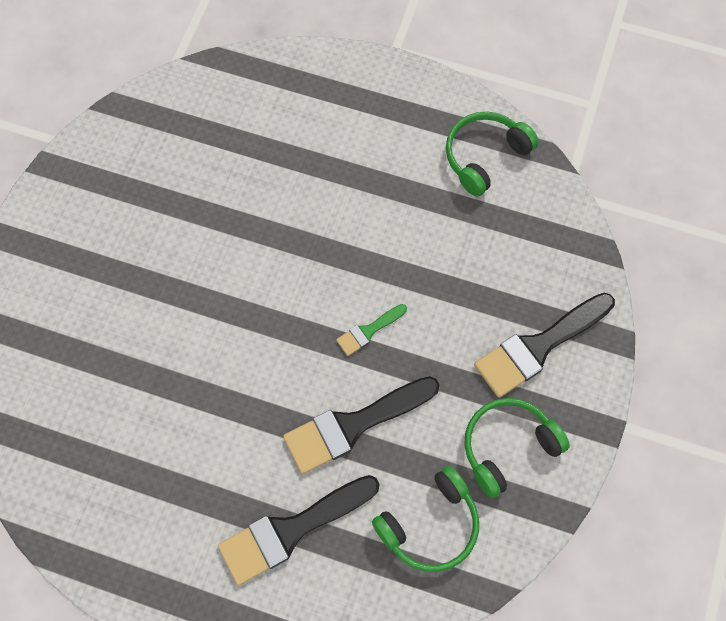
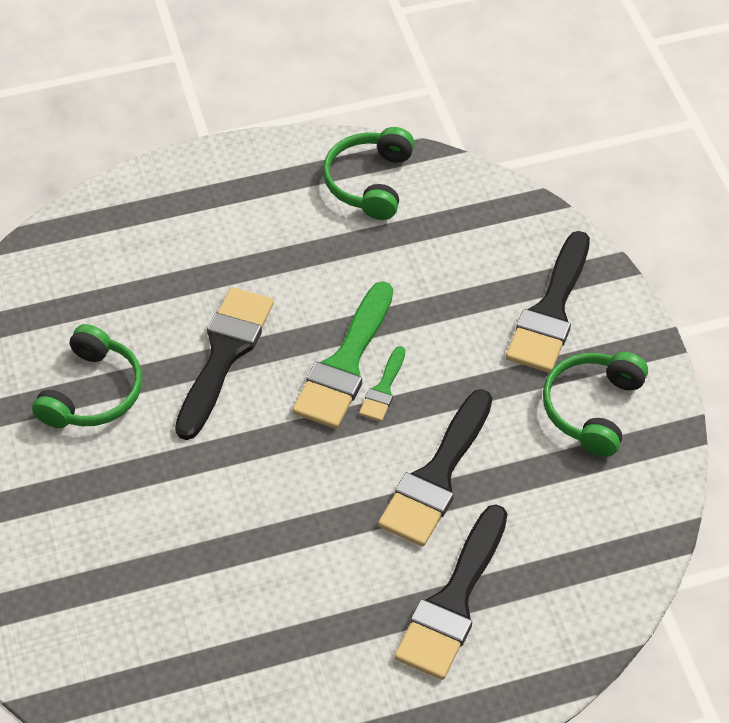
camera: 35 degrees left, 15 degrees down
green headphones [372,466,479,572] -> green headphones moved to [32,324,142,428]
none -> black brush [175,287,274,440]
none -> green brush [292,281,393,429]

